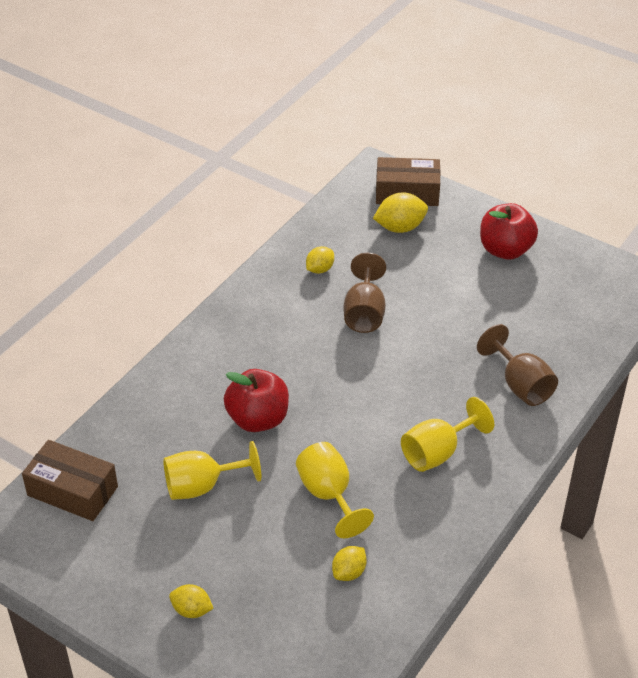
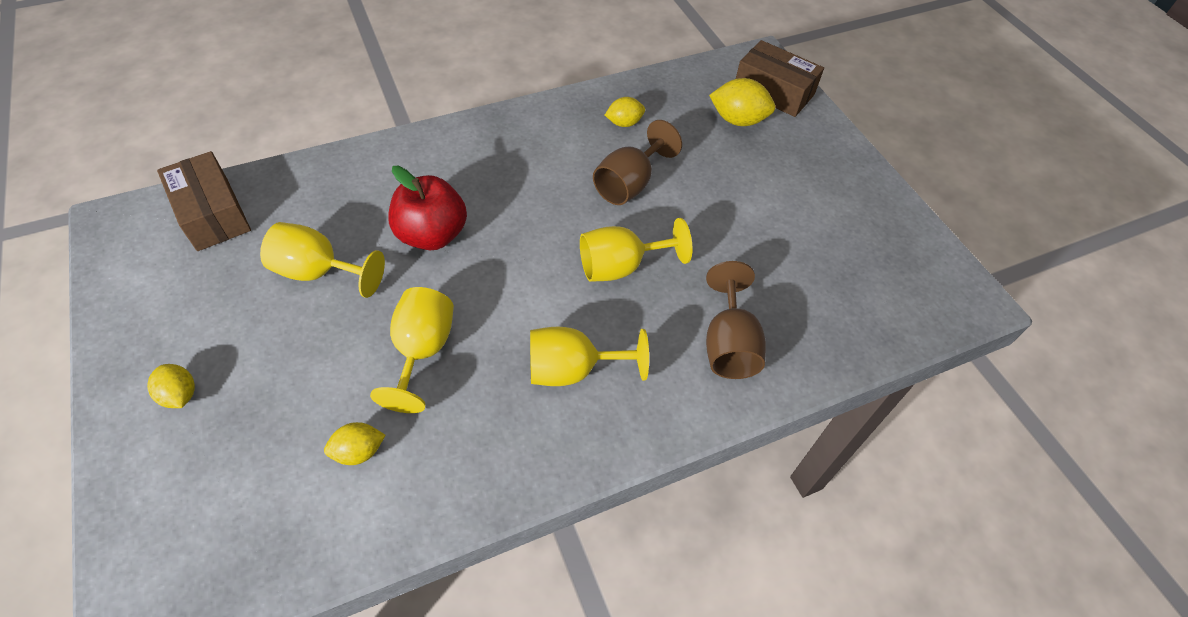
camera: 30 degrees right, 10 degrees up
red apple [480,203,538,259] -> none
none -> yellow goblet [580,218,693,282]

